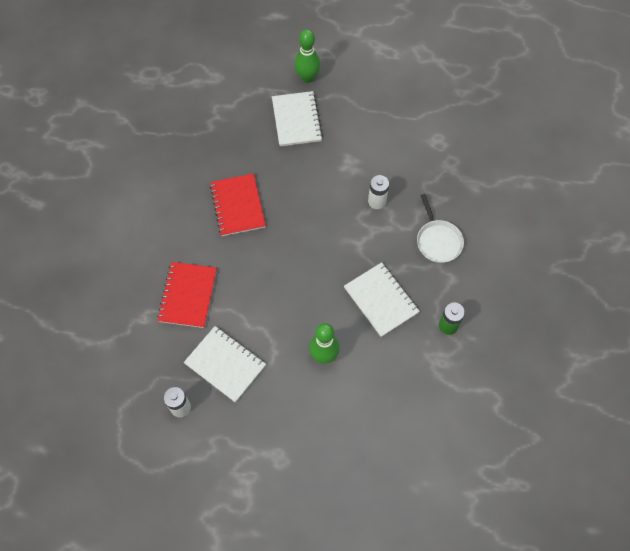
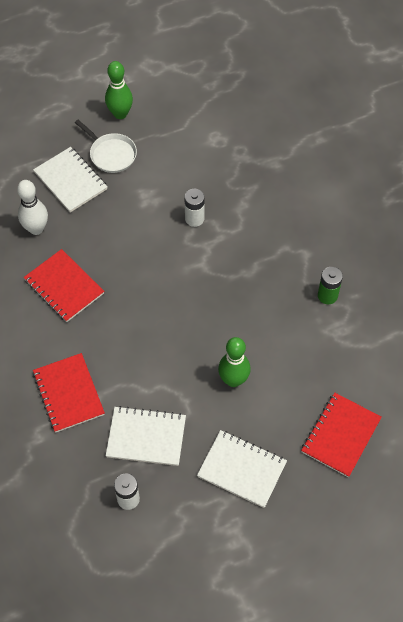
camera: 30 degrees left, 5 degrees down
green bowling pin [294,29,320,83] -> green bowling pin moved to [105,61,133,119]
white notebook [344,262,420,337] -> white notebook moved to [197,430,287,508]
white pan [417,194,464,263] -> white pan moved to [75,120,137,173]
none -> white bowling pin [17,180,48,235]
none -> red notebook [301,393,382,477]

